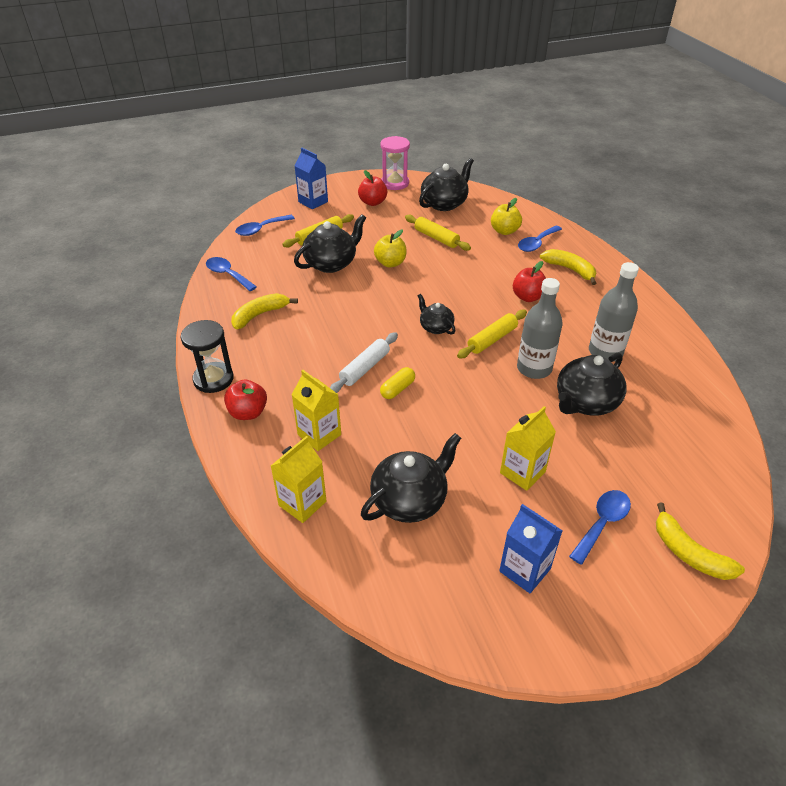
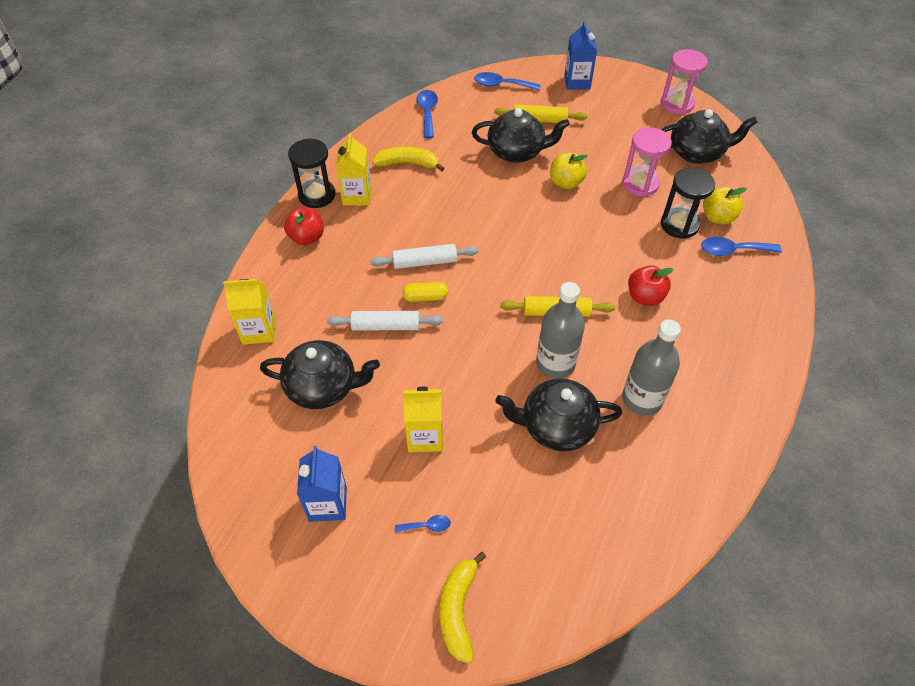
camera: 45 degrees right, 10 degrees up
yellow carton [291,370,341,451] -> yellow carton moved to [336,133,372,205]
red apple [358,170,387,206] -> none
yellow rolling pin [405,215,471,251] -> pink hourglass [622,127,672,197]
black teapot [418,294,456,335] -> none
yellow banana [540,249,596,285] -> none
blue spoon [569,490,631,565] -> blue spoon [395,515,451,532], size x0.54
none -> white rolling pin [327,311,443,331]
none -> black hourglass [661,168,715,239]

